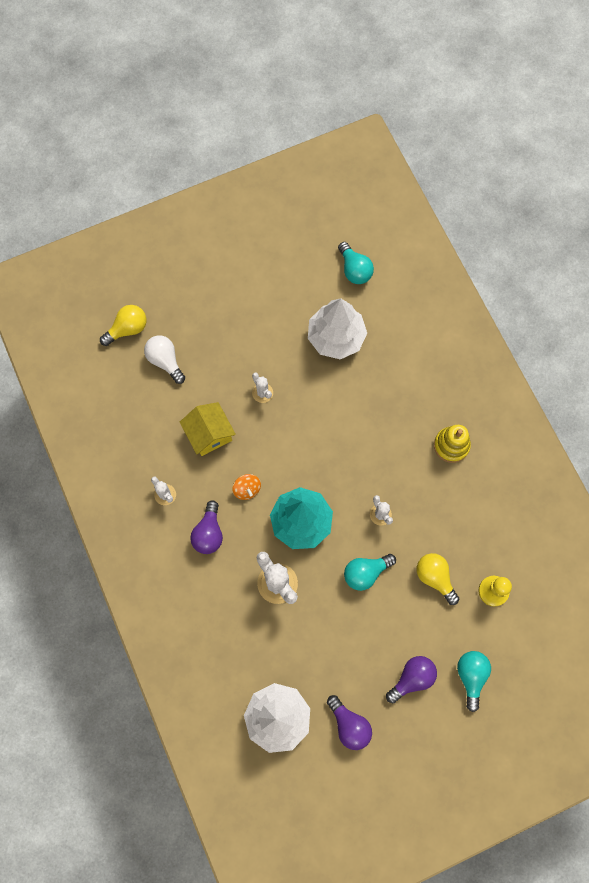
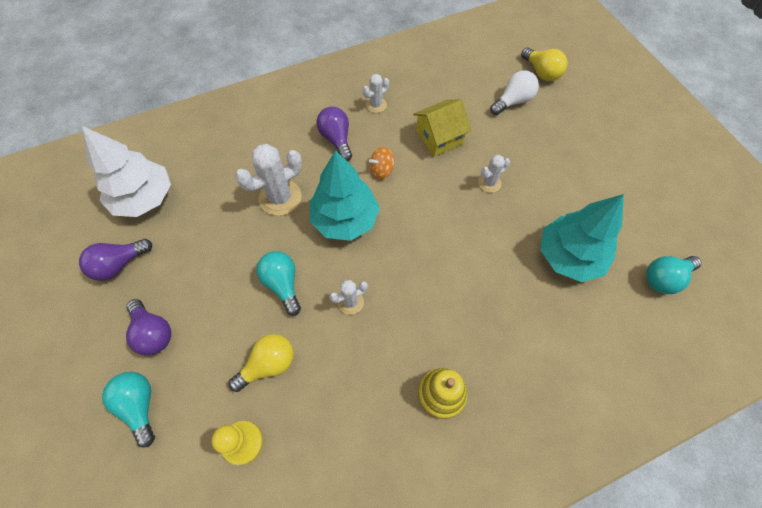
camera: 90 degrees right, 10 degrees down
purple light bulb [190,500,223,554] -> purple light bulb turned 60 degrees clockwise [316,107,352,161]
white tree [308,298,367,359] -> turquoise tree [540,194,624,282]
turquoise light bulb [457,651,491,712] -> turquoise light bulb turned 120 degrees counterclockwise [102,372,155,448]

